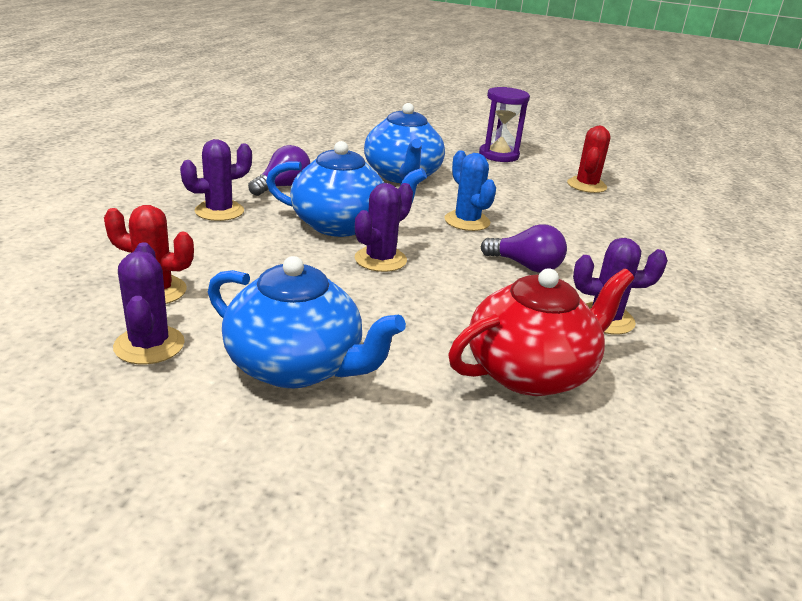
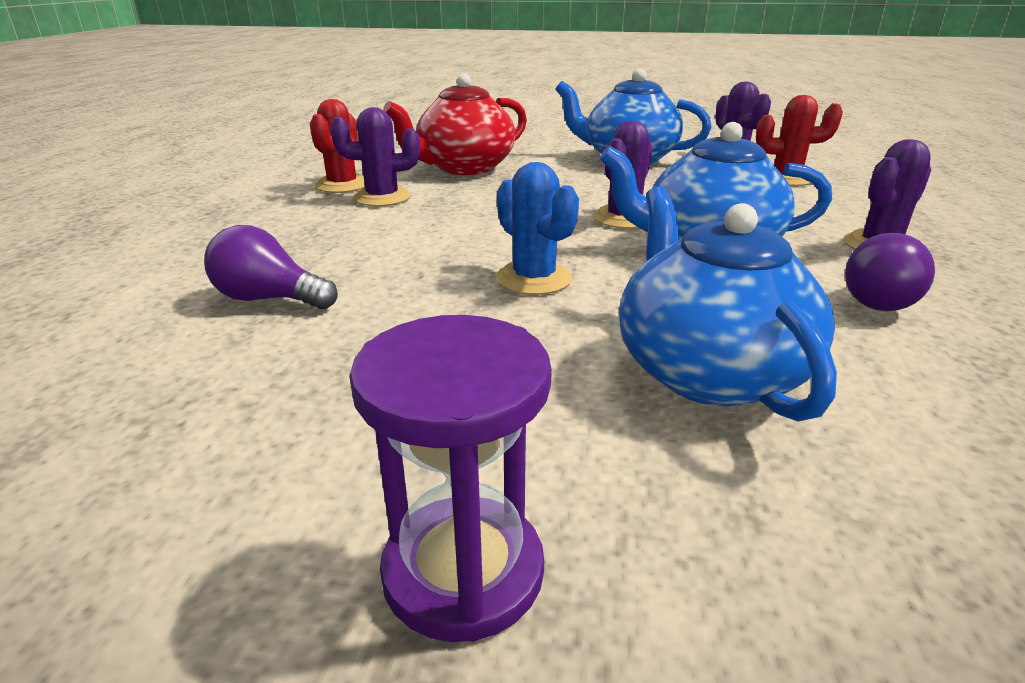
camera: 175 degrees right, 0 degrees up
purple light bulb [481,224,567,273] -> purple light bulb moved to [204,225,338,309]
red cactus [567,125,610,193] -> red cactus moved to [310,99,365,193]

